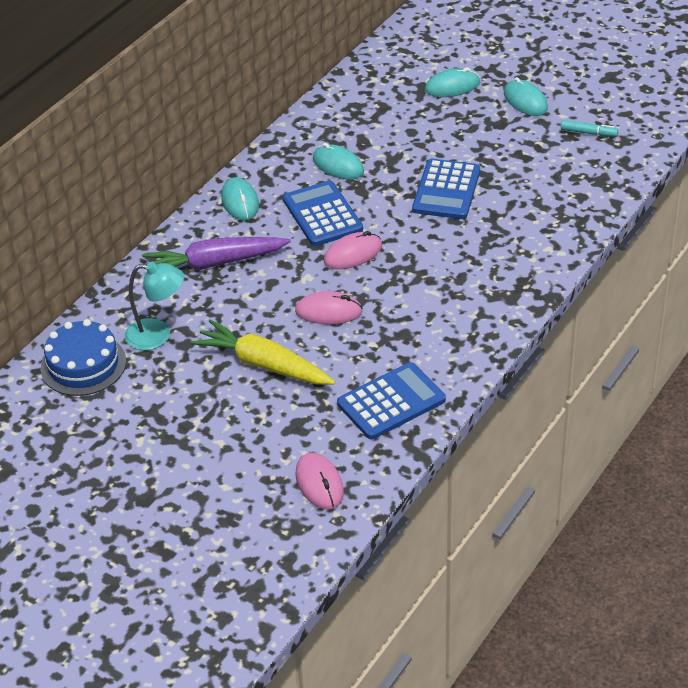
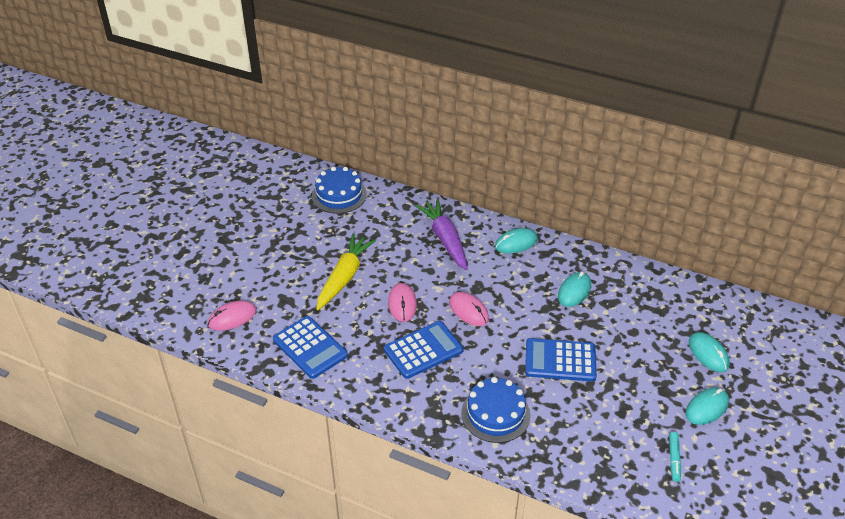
camera: 80 degrees right, 0 degrees up
turquoise lamp [125,262,184,351] -> none
blue calculator [283,181,363,246] -> blue calculator moved to [384,321,464,379]
none -> blue cake [461,377,530,443]

